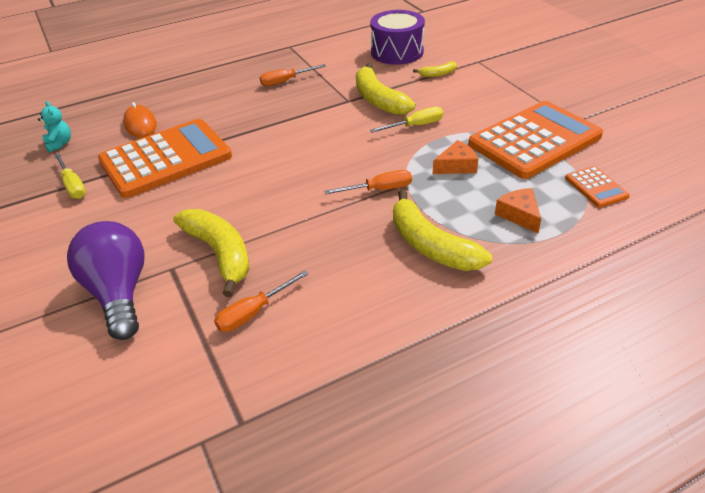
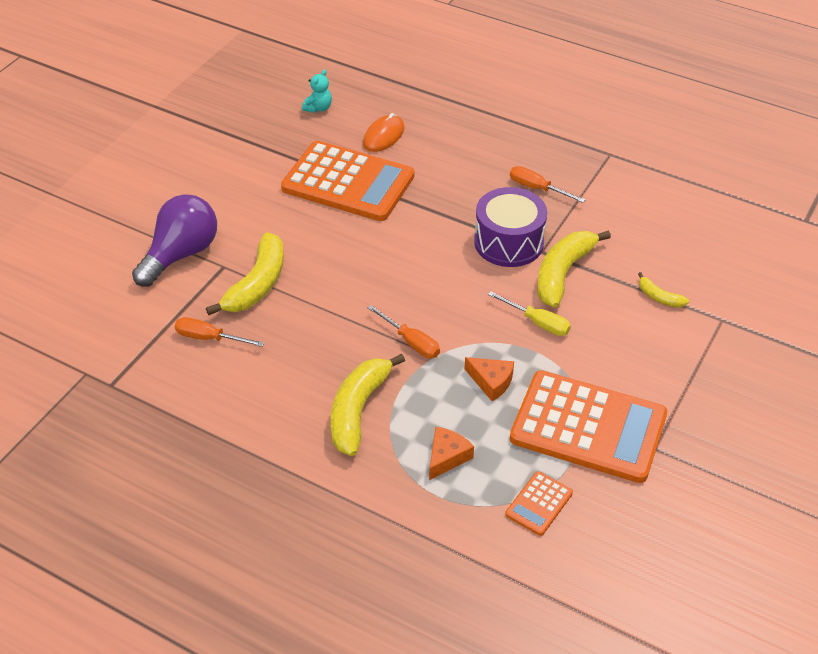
camera: 55 degrees right, 5 degrees up
yellow screwdriver [54,154,86,199] -> none
purple drum [370,10,425,65] -> purple drum moved to [474,187,547,267]

